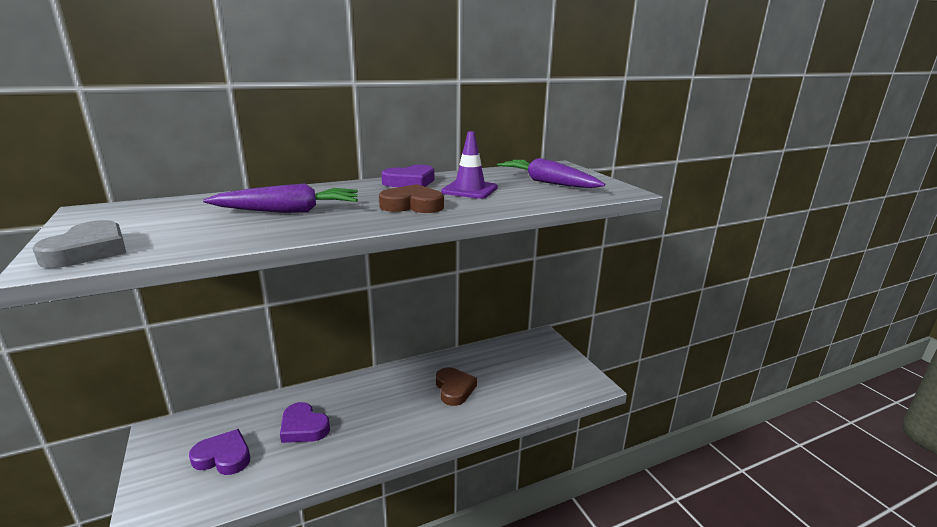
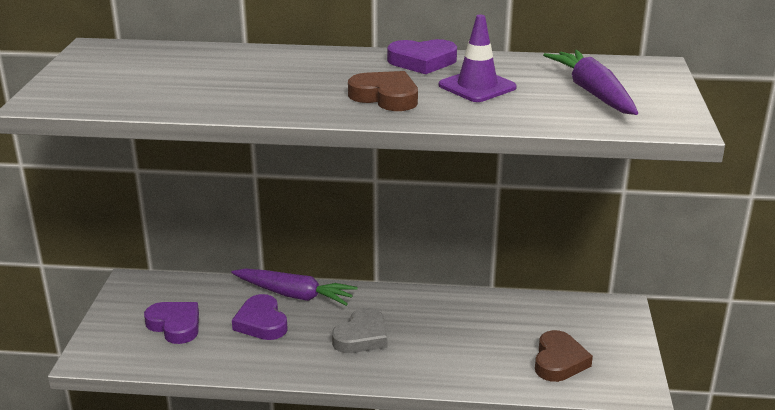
camera: 30 degrees right, 5 degrees up
grey heart [32,220,126,268] -> grey heart moved to [332,308,387,353]
purple carrot [203,183,358,213] -> purple carrot moved to [232,268,358,306]
brown heart [436,367,477,406] -> brown heart moved to [535,330,593,382]

